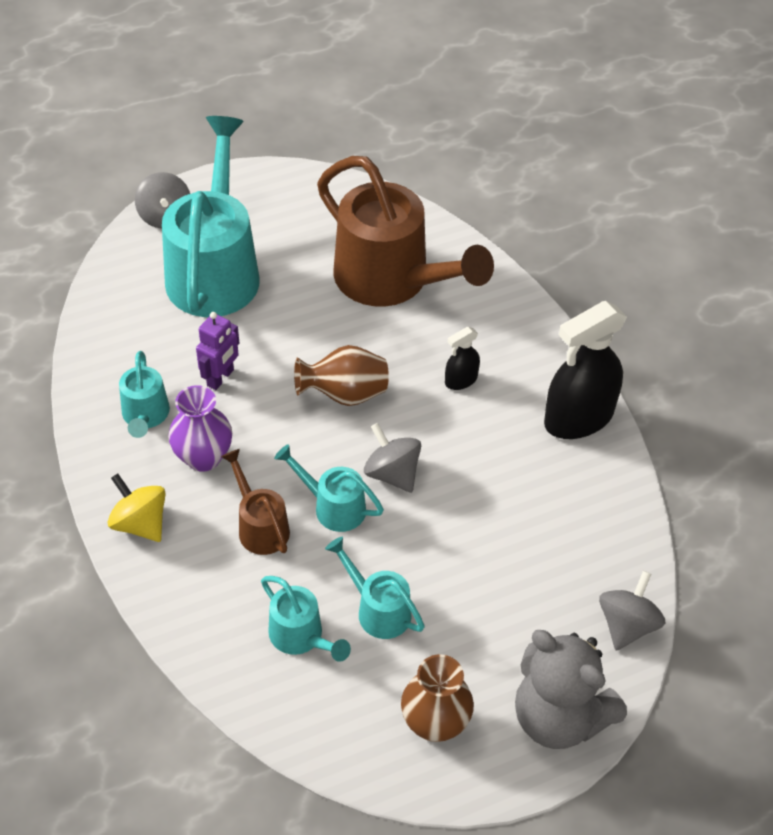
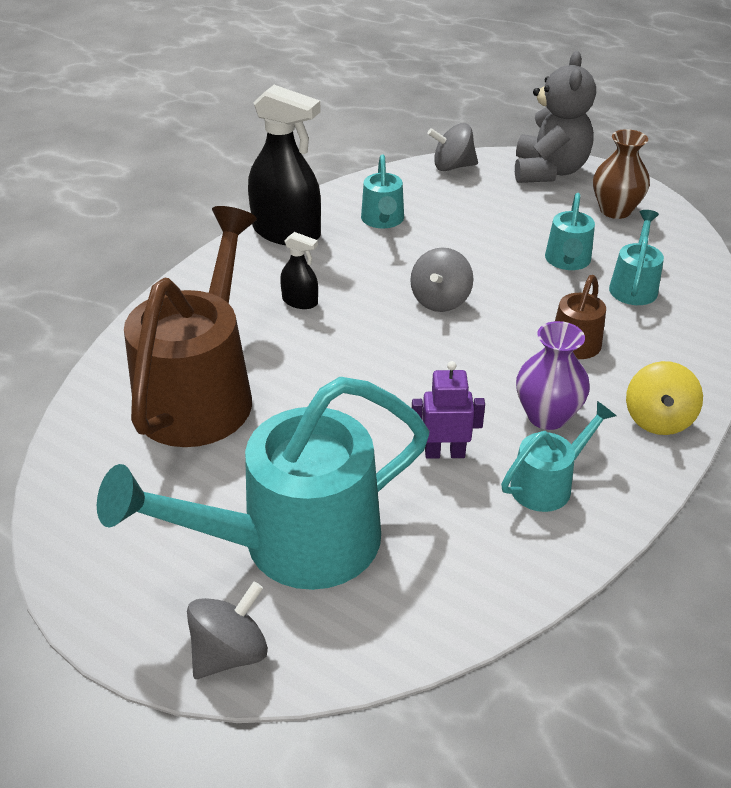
camera: 120 degrees left, 10 degrees down
turquoise watering can [274,444,384,532] -> turquoise watering can moved to [361,155,404,228]
brown vase [294,345,389,406] -> none

